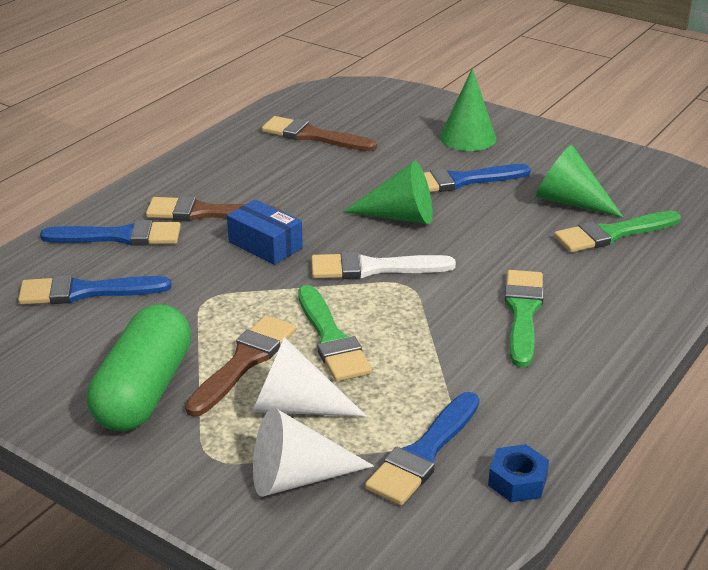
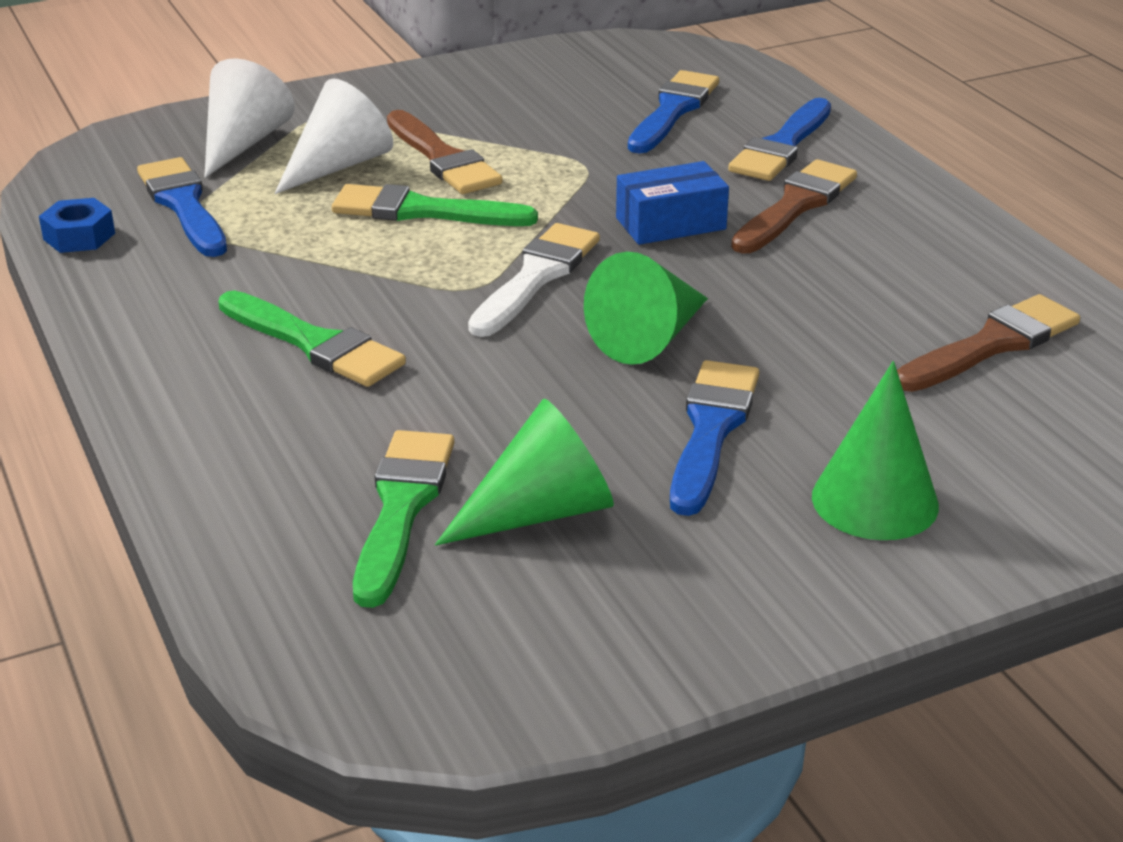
camera: 120 degrees right, 0 degrees up
green capsule [87,304,191,431] -> none

